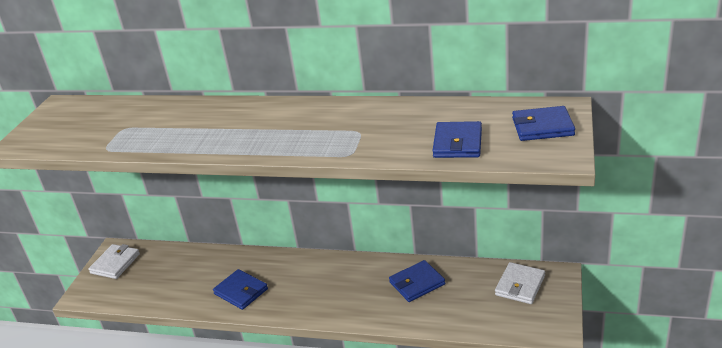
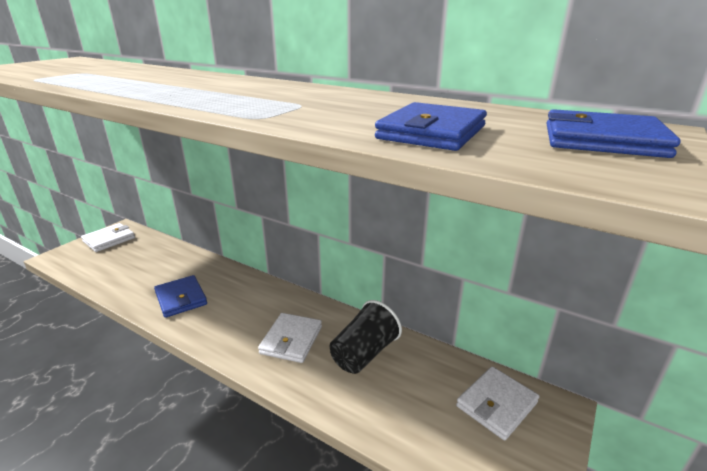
camera: 15 degrees right, 5 degrees down
blue wallet [389,260,445,302] -> black cup [330,300,402,374]
none -> white wallet [258,313,322,363]

